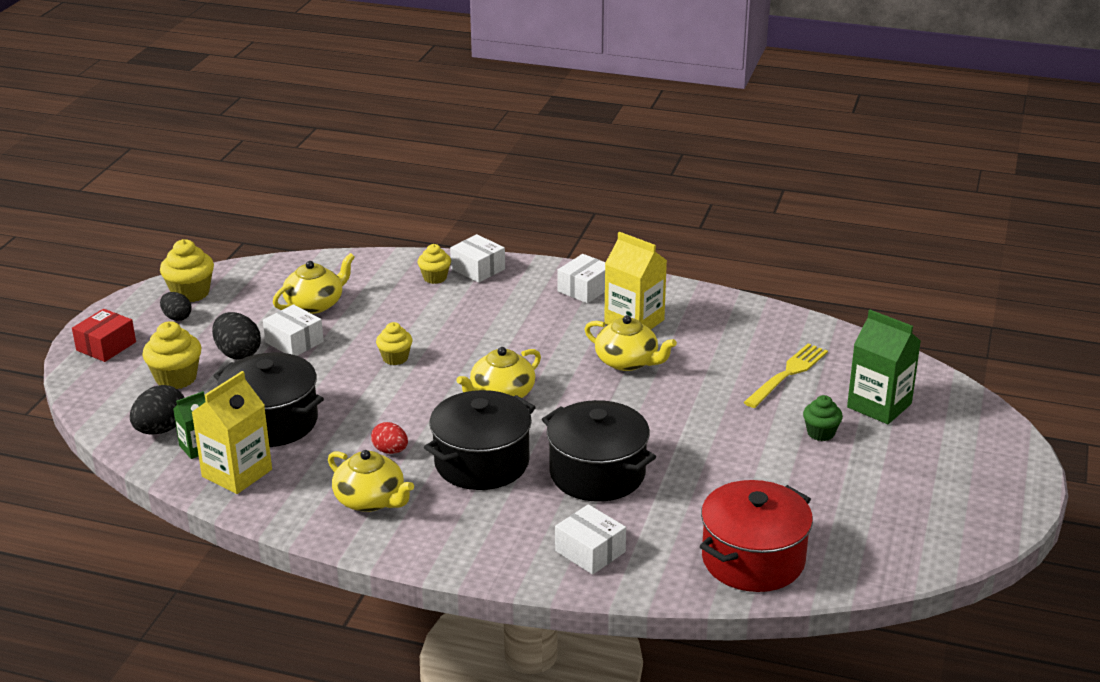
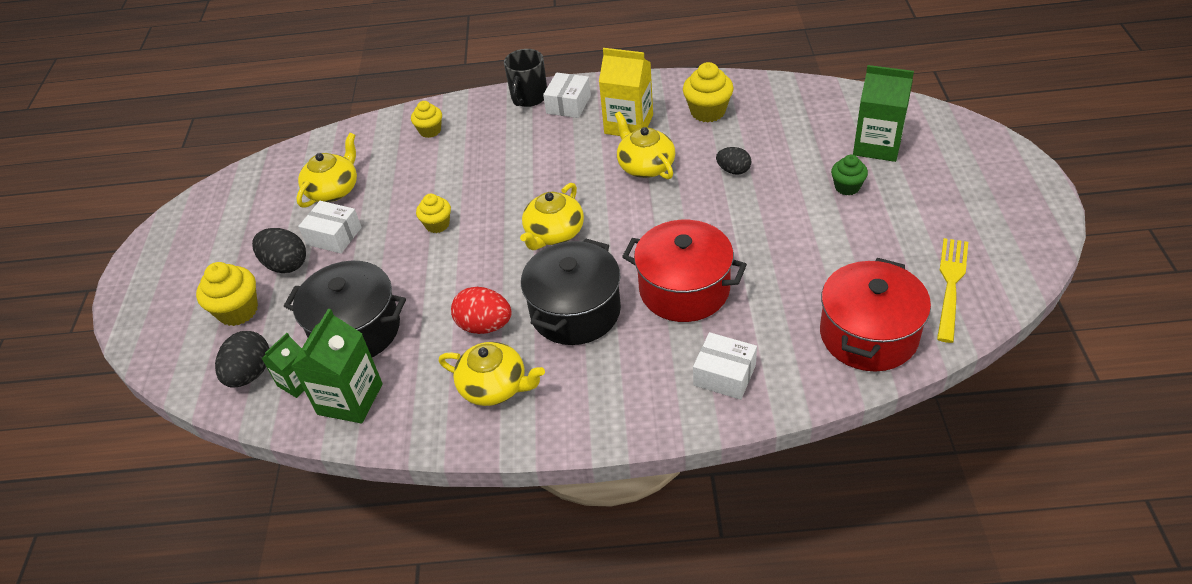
camera: 15 degrees left, 15 degrees up
red box [72,309,136,362] -> none
yellow cupcake [160,239,214,302] -> yellow cupcake moved to [683,62,734,122]
black egg [160,292,192,321] -> black egg moved to [716,147,752,175]
yellow carton [192,371,272,494] -> green carton [291,309,383,423]
red egg [371,422,408,454] -> red egg [451,287,512,334], size x1.54
white box [450,234,505,283] -> none
black pot [542,400,656,502] -> red pot [622,220,747,322]
yellow teapot [585,315,677,371] -> yellow teapot turned 135 degrees counterclockwise [615,111,675,179]
yellow fork [744,343,828,408] -> yellow fork moved to [937,238,968,343]
none -> black mug [504,49,547,107]

